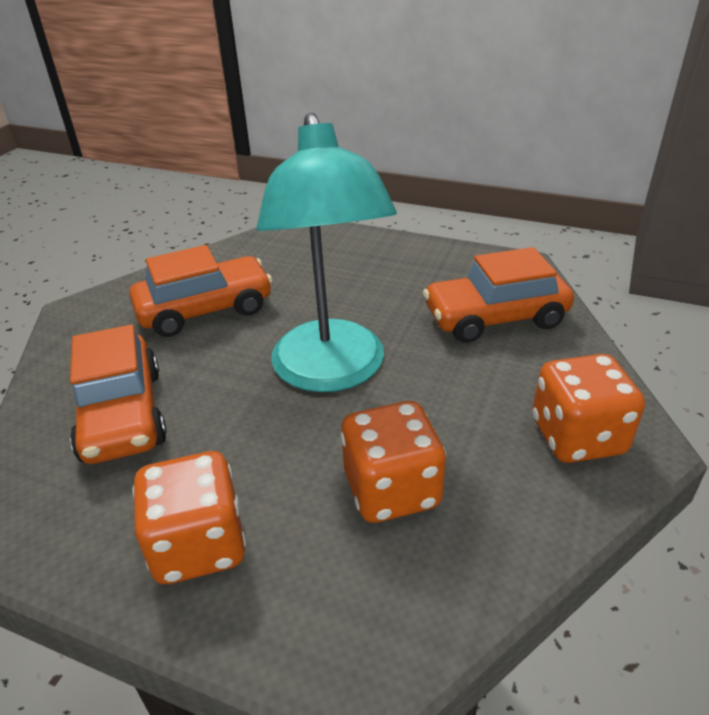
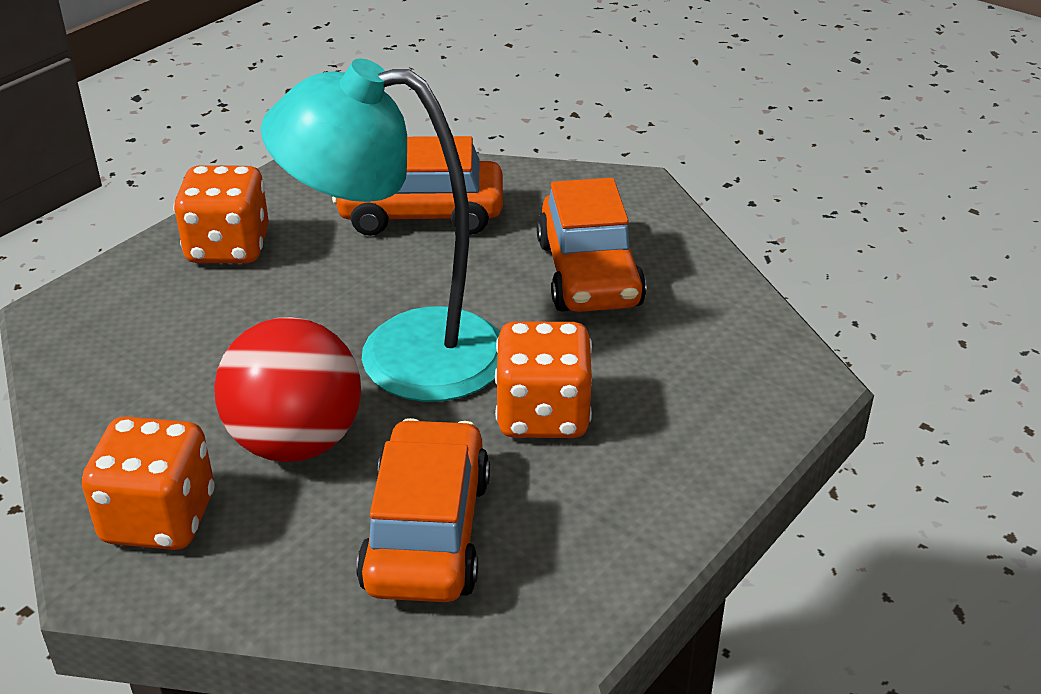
camera: 105 degrees right, 0 degrees up
orange dice [340,401,446,523] -> orange dice moved to [495,321,592,438]
none -> red ball [214,317,361,462]

